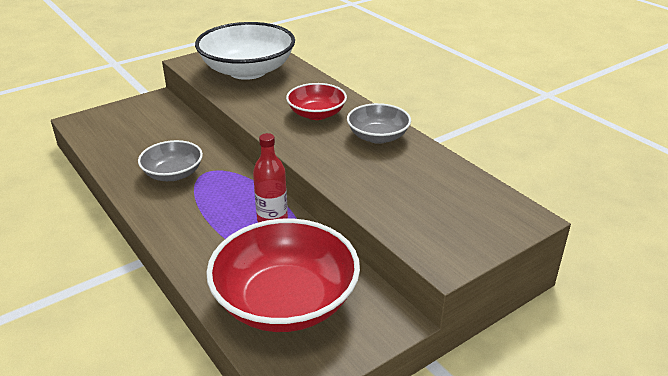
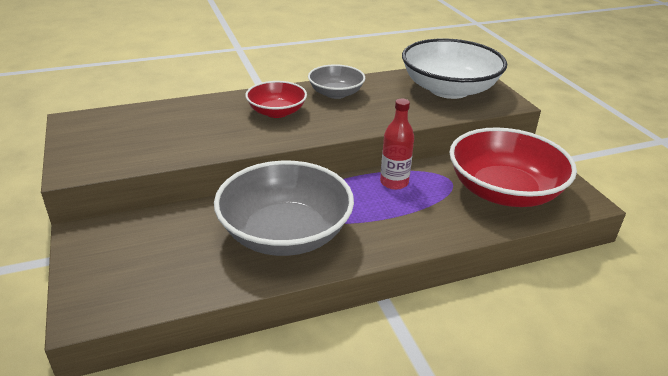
camera: 75 degrees left, 0 degrees up
grey bowl [138,140,203,181] -> grey bowl [214,161,354,256], size x1.82
white bowl [195,22,295,80] -> white bowl moved to [402,38,507,99]

